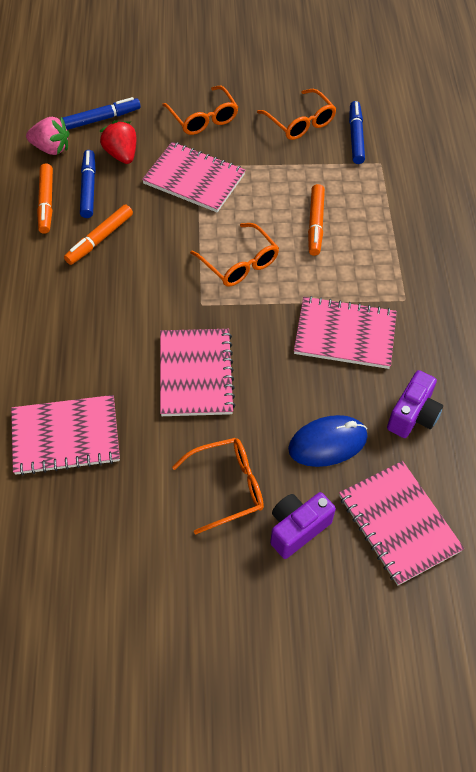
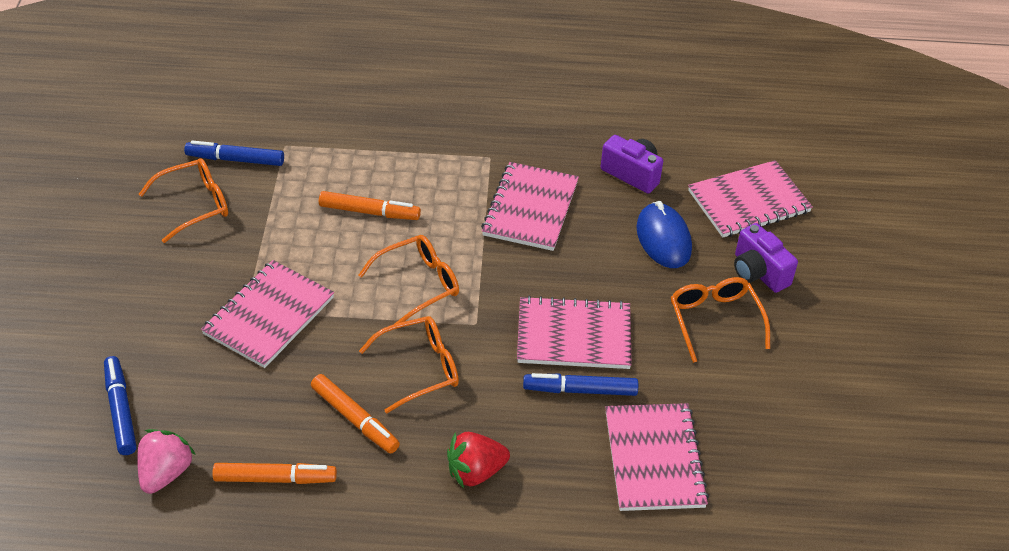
camera: 85 degrees left, 10 degrees down
blue marker [80,150,96,218] -> blue marker moved to [523,373,638,396]
red strawberry [100,120,136,164] -> red strawberry moved to [447,432,510,488]
orange glasses [162,86,238,135] -> orange glasses moved to [359,316,459,414]

